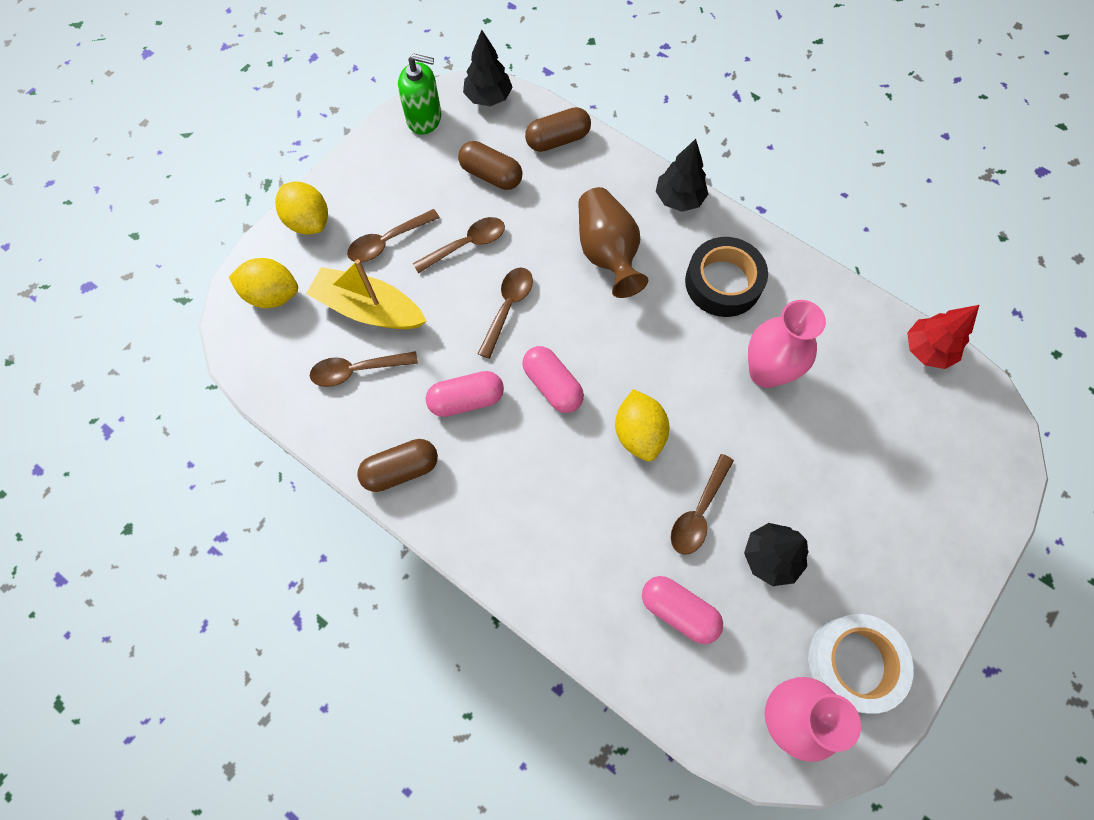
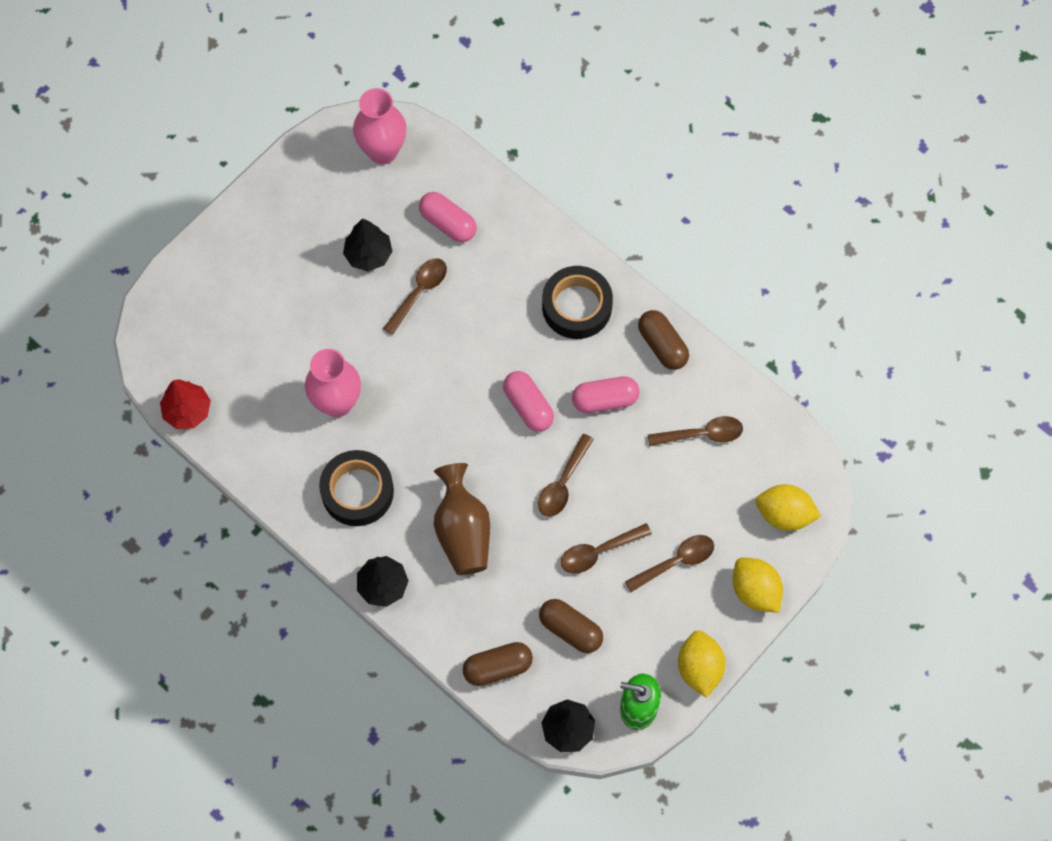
camera: 175 degrees left, 0 degrees up
yellow boat [306,259,427,329] -> none
brown capsule [357,439,438,492] -> brown capsule turned 75 degrees clockwise [638,310,689,370]
yellow lemon [615,389,669,461] -> yellow lemon moved to [678,630,726,698]
white tape [808,614,914,714] -> none
none -> black tape [542,266,613,339]

